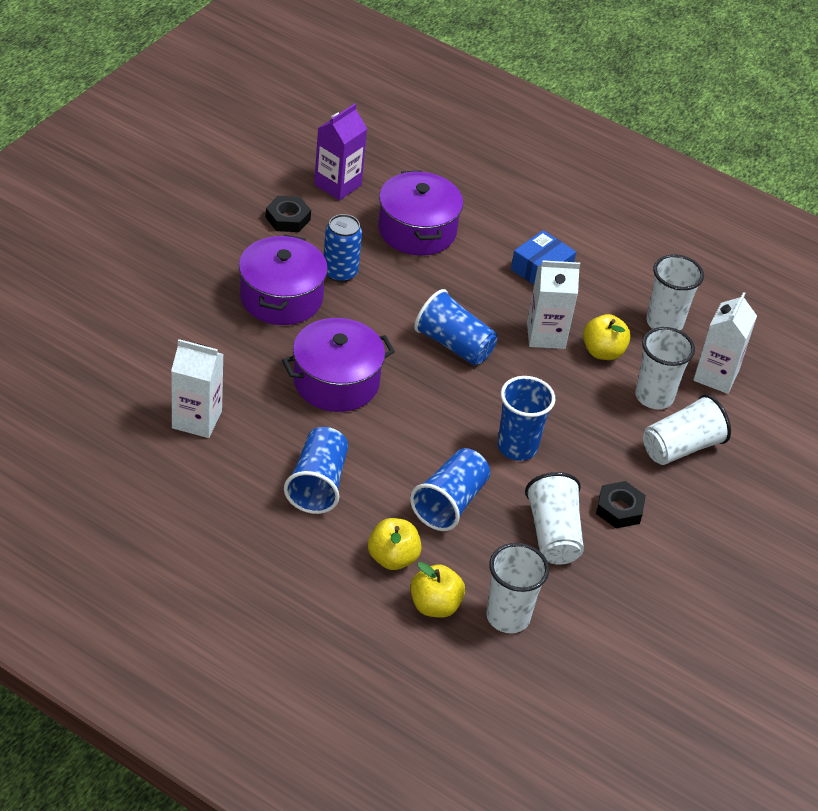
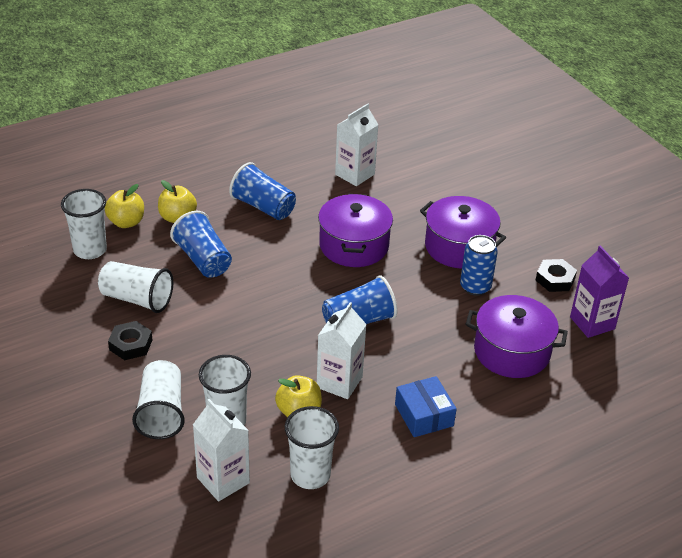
camera: 120 degrees right, 5 degrees down
blue cup [497,376,555,461] -> none

